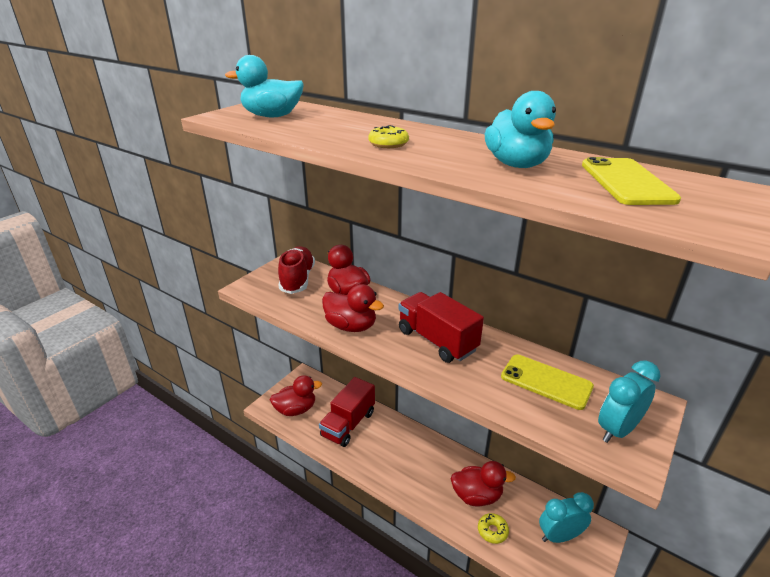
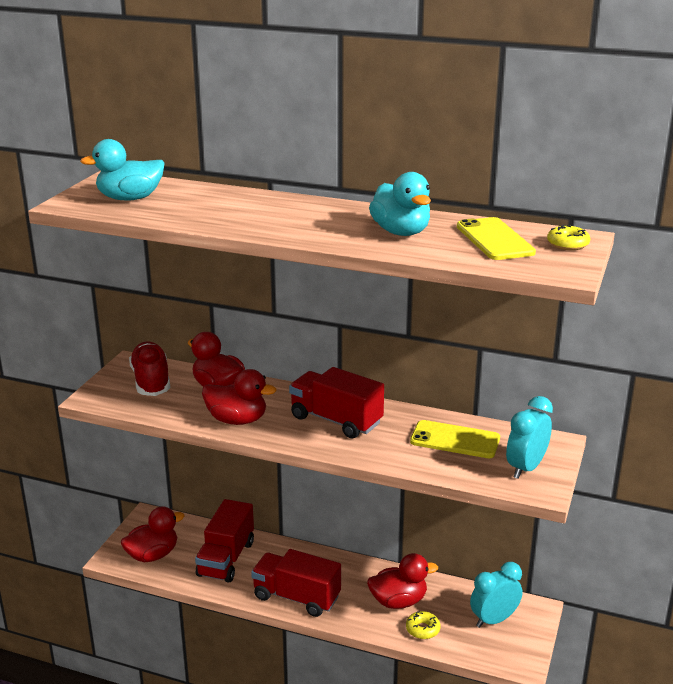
camera: 15 degrees left, 5 degrees down
yellow donut [368,125,409,148] -> yellow donut moved to [547,225,590,250]
none -> red truck [251,549,341,617]

